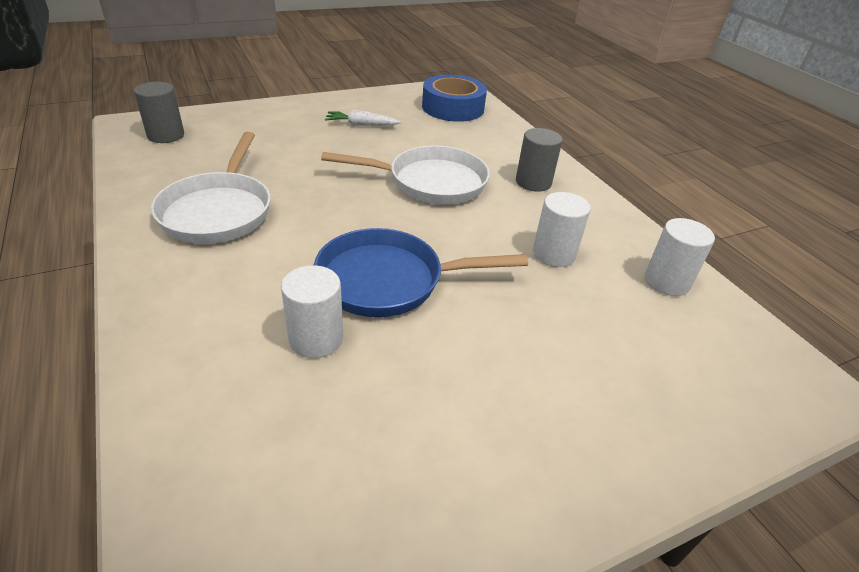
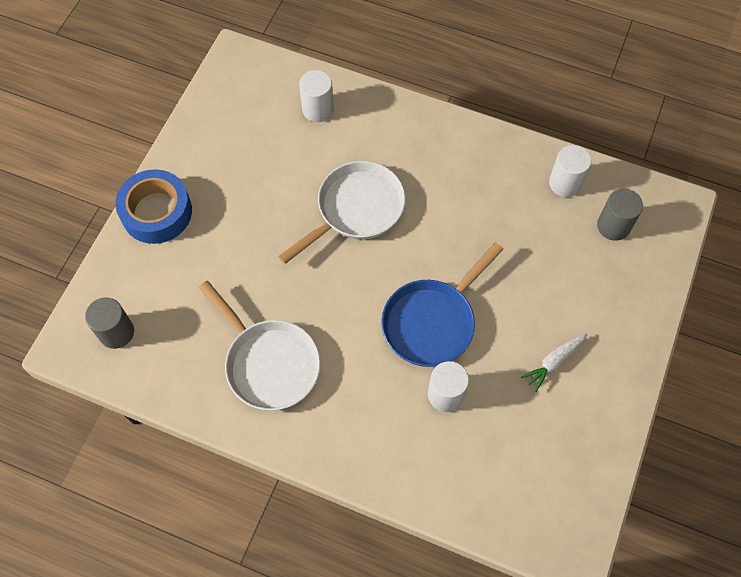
camera: 40 degrees left, 25 degrees up
white carrot [325,110,401,126] -> white carrot moved to [521,333,588,392]
blue tape [422,74,487,122] -> blue tape moved to [115,169,192,244]
grey cylinder [516,128,563,192] -> grey cylinder moved to [597,189,643,241]
white cylinder [533,192,591,267] -> white cylinder moved to [299,70,334,122]

